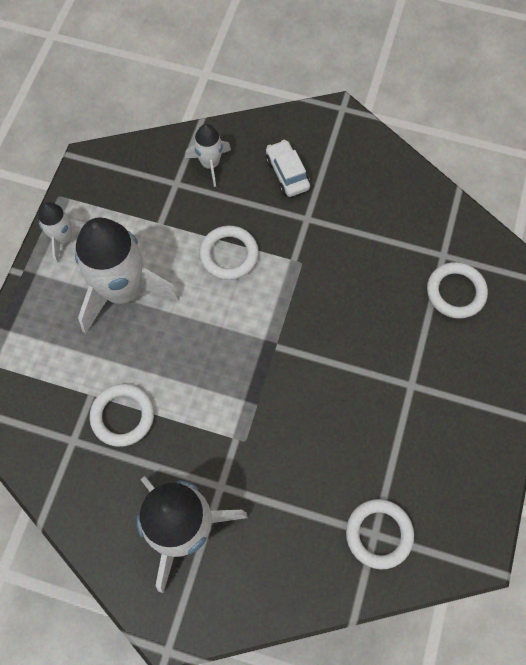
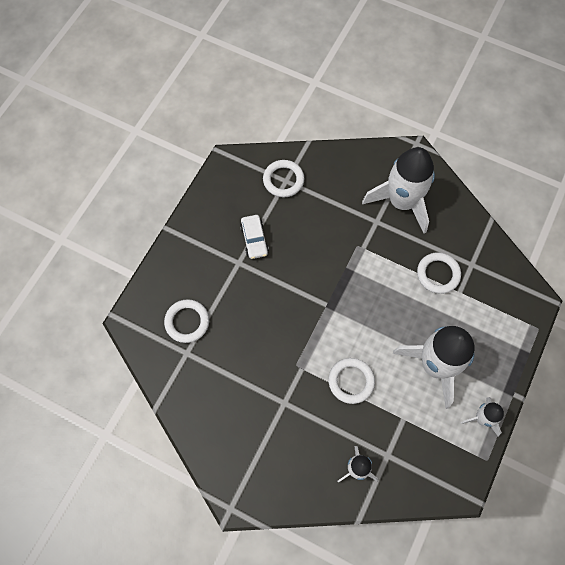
camera: 170 degrees left, 0 degrees up
white car [266,140,310,197] -> white car moved to [240,215,269,259]

